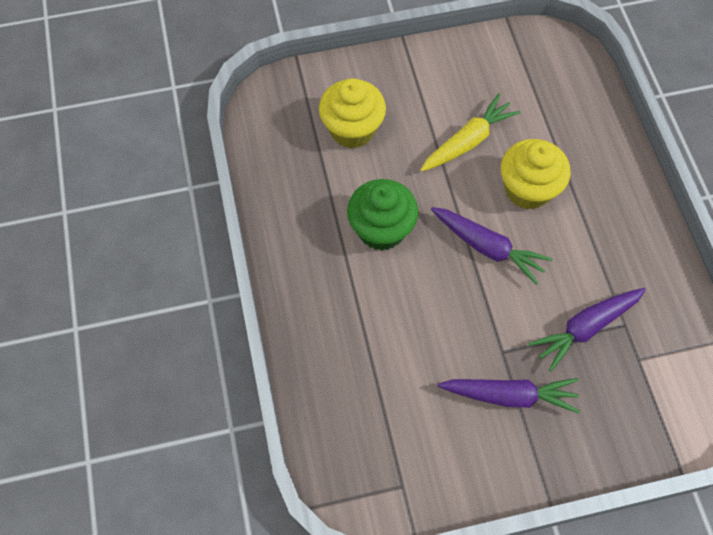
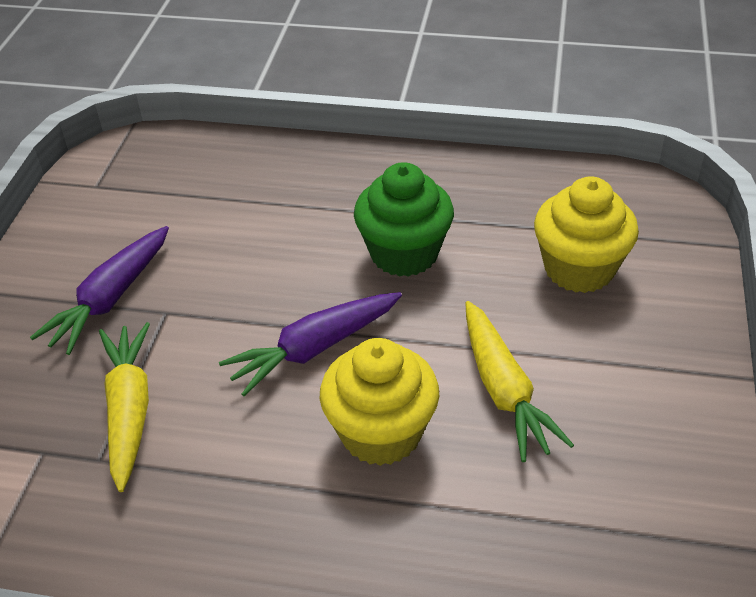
camera: 115 degrees right, 20 degrees down
purple carrot [529,288,646,372] -> yellow carrot [99,322,150,492]

